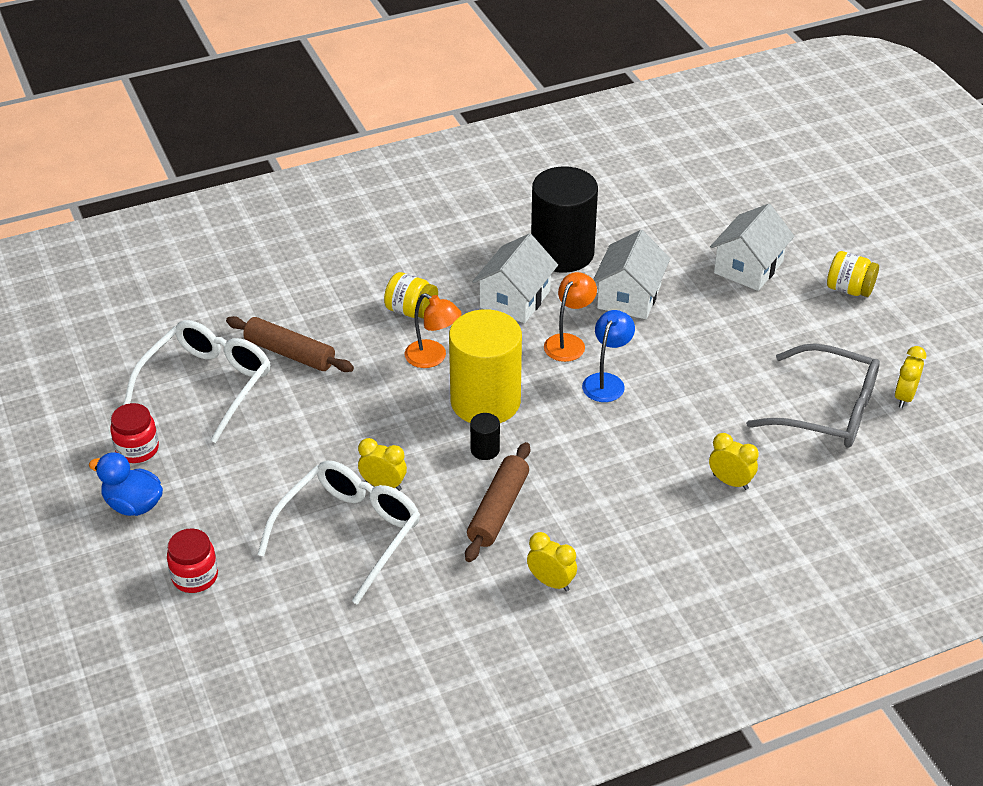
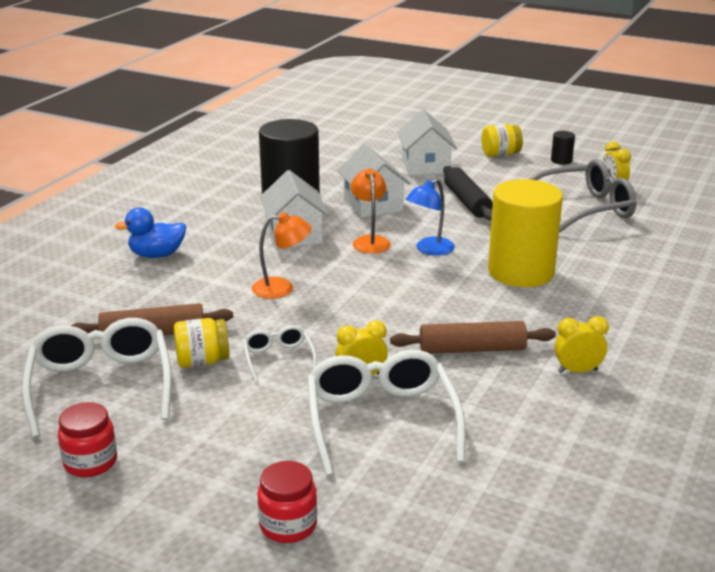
camera: 40 degrees left, 15 degrees down
blue duck [89,452,163,516] -> blue duck moved to [115,207,186,258]
yellow jar [384,272,438,319] -> yellow jar moved to [174,318,229,368]
yellow cylinder [449,309,522,423] -> yellow cylinder moved to [488,179,563,287]
brown rolling pin [465,442,530,562] -> brown rolling pin turned 75 degrees counterclockwise [390,321,556,354]
black cylinder [470,413,500,460] -> black cylinder moved to [551,131,575,165]
blue lamp [582,310,635,402] -> blue lamp turned 120 degrees counterclockwise [406,178,455,256]
yellow clock [709,433,759,490] -> none
none -> white glasses [243,325,317,383]
none -> black rolling pin [443,166,493,220]

